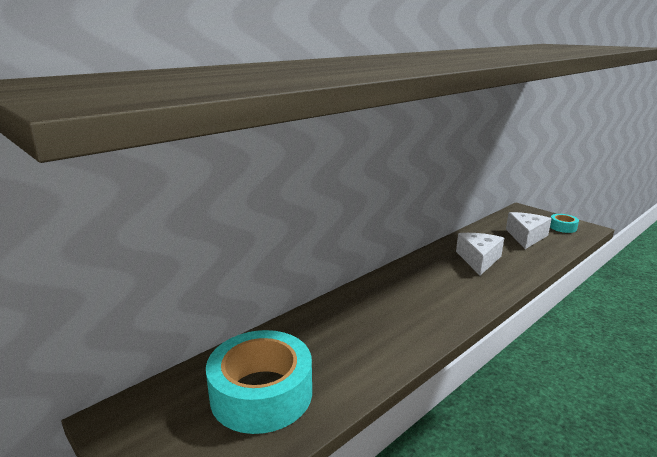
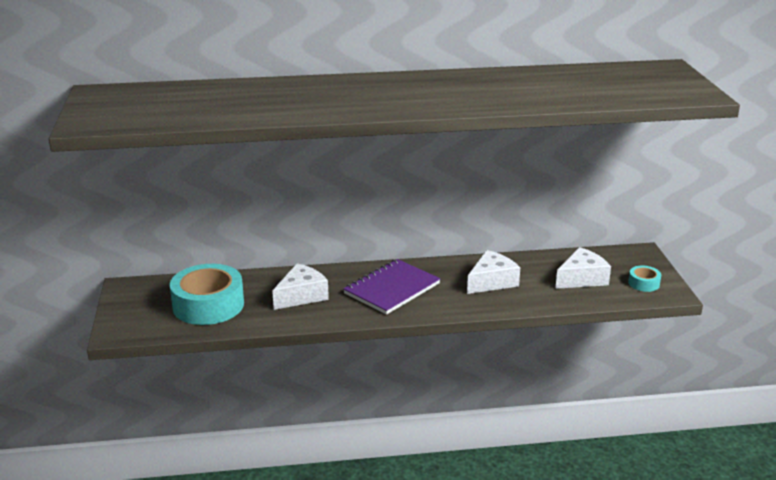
camera: 35 degrees right, 5 degrees up
none -> white cheese [272,263,329,310]
none -> purple notebook [343,259,440,315]

